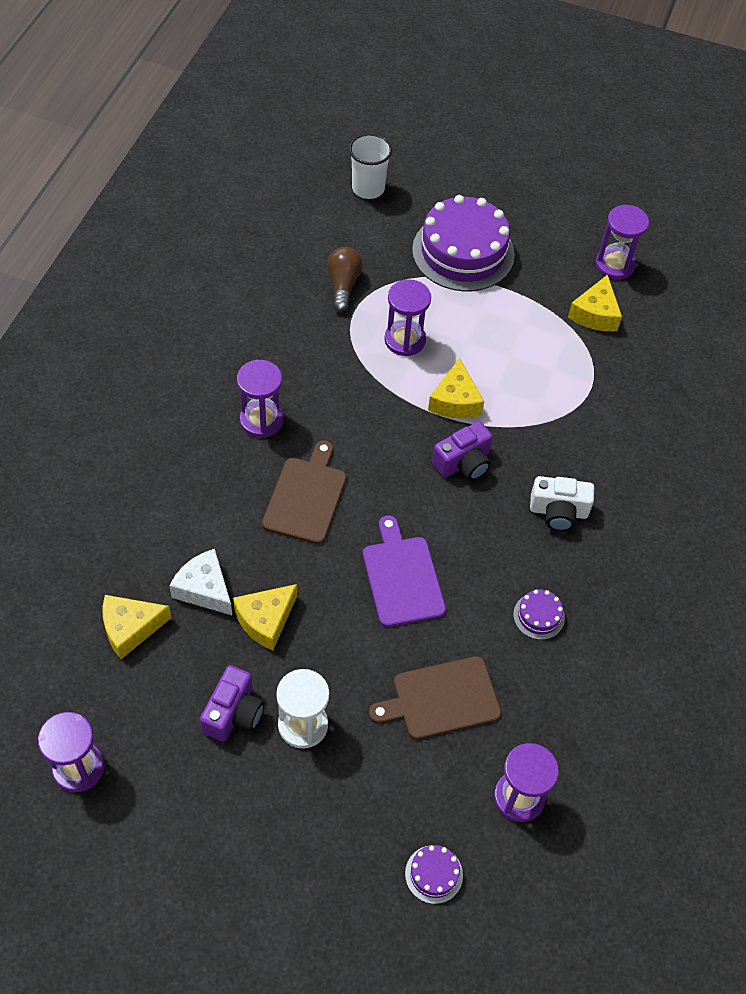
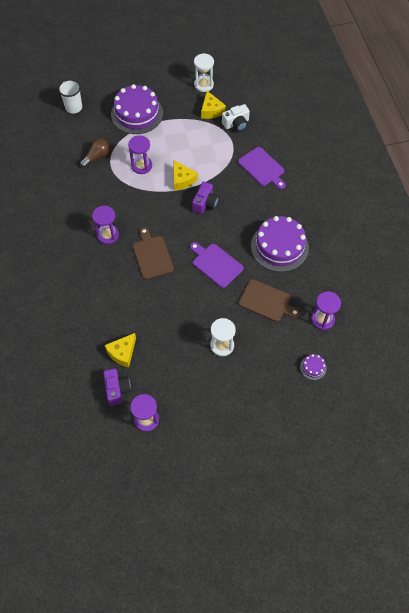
camera: 30 degrees left, 5 degrees up
white cheese [169,549,232,615] -> none
purple camera [200,665,264,742] -> purple camera moved to [103,368,131,406]
yellow cheese [233,584,297,650] -> none
brown light bulb [327,247,363,312] -> brown light bulb turned 75 degrees clockwise [80,139,110,168]
brown cutting board [369,656,501,740] -> brown cutting board turned 105 degrees counterclockwise [239,279,300,322]
purple cake [513,590,565,640] -> purple cake [251,216,309,272], size x2.38
white camera [530,476,594,531] -> white camera moved to [222,104,250,131]
purple hourglass [596,205,649,280] -> white hourglass [194,53,214,92]
none -> purple cutting board [238,147,286,189]

